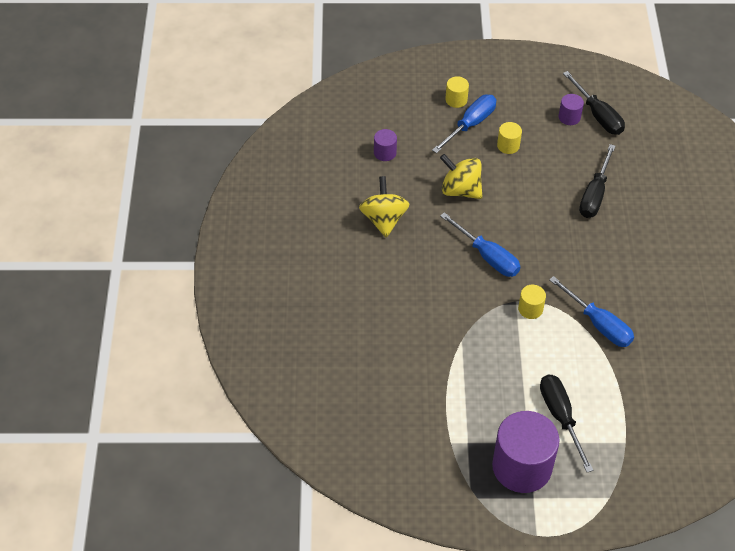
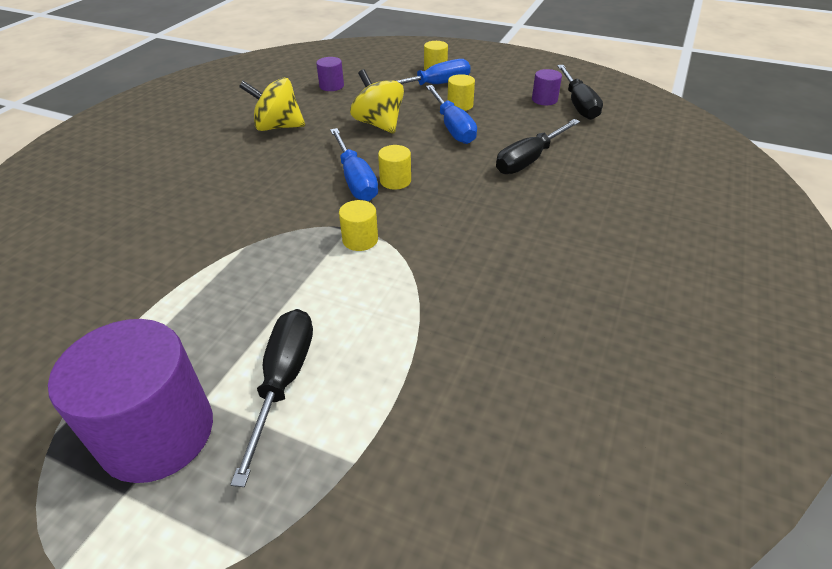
camera: 25 degrees right, 10 degrees down
yellow spinning top [359,176,409,238] -> yellow spinning top turned 105 degrees counterclockwise [239,78,305,131]
blue screwdriver [549,276,634,347] -> blue screwdriver moved to [426,85,477,144]
none -> yellow cylinder [378,145,411,190]

